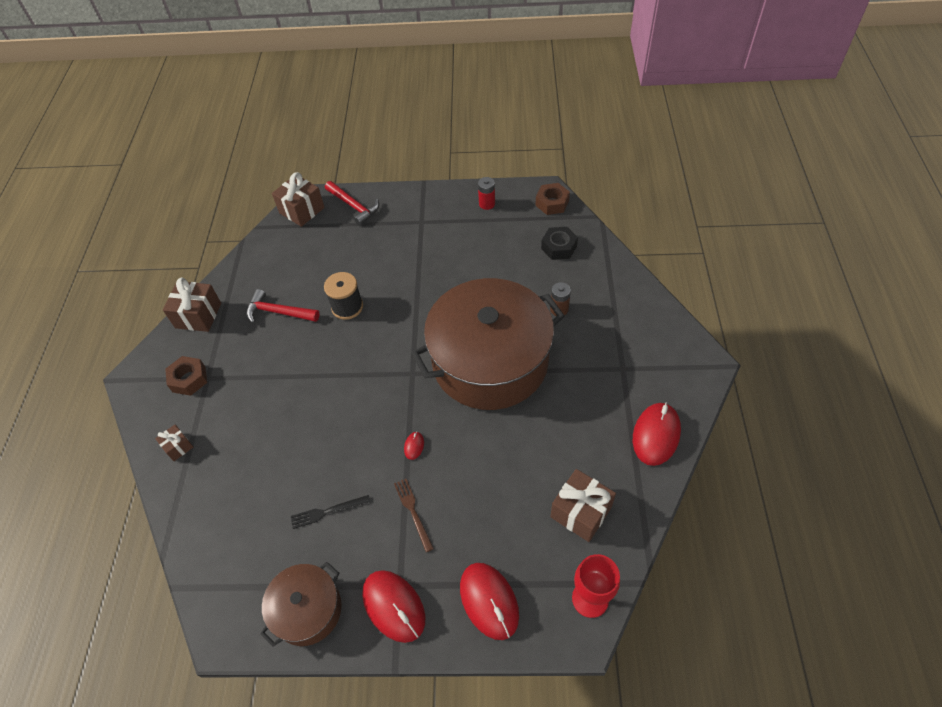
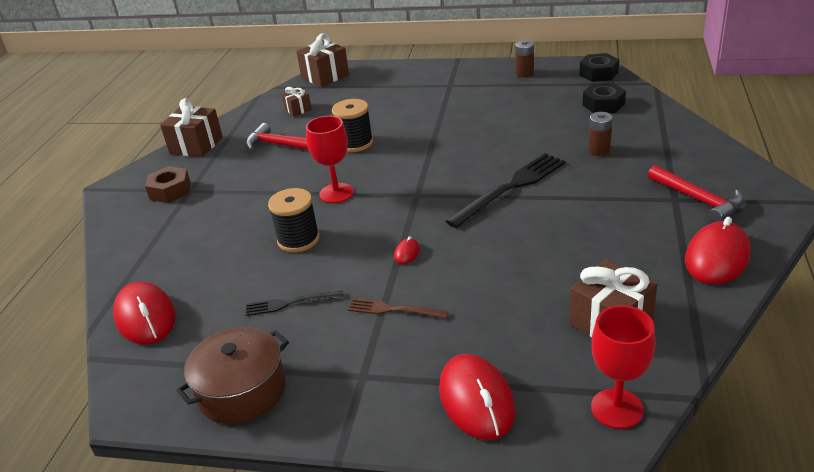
camera: 10 degrees right, 20 degrees down
brown gift [155,425,193,461] -> brown gift moved to [282,87,312,116]
red hammer [325,181,379,226] -> red hammer moved to [648,165,744,223]
red mouse [362,570,425,643] -> red mouse moved to [113,281,176,344]
brown fork [394,479,434,552] -> brown fork turned 60 degrees counterclockwise [348,298,449,318]
brown pot [411,278,565,410] -> black fork [446,153,565,228]
red battery [478,177,495,210] -> brown battery [515,40,534,78]
brown nut [535,183,570,215] -> black nut [579,53,619,82]
none -> black spool [268,188,320,252]
none -> red goblet [306,116,354,203]

